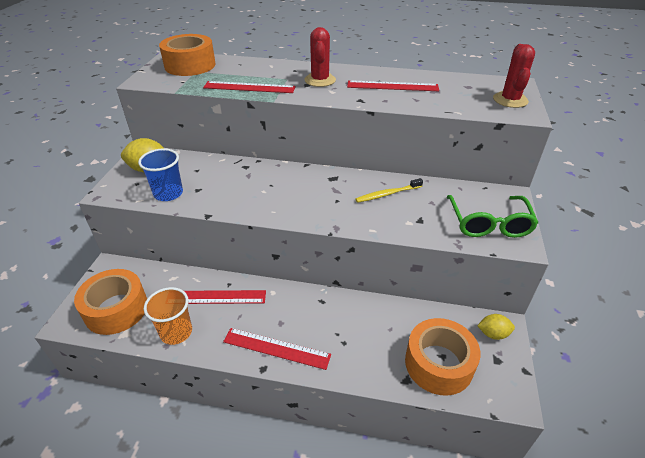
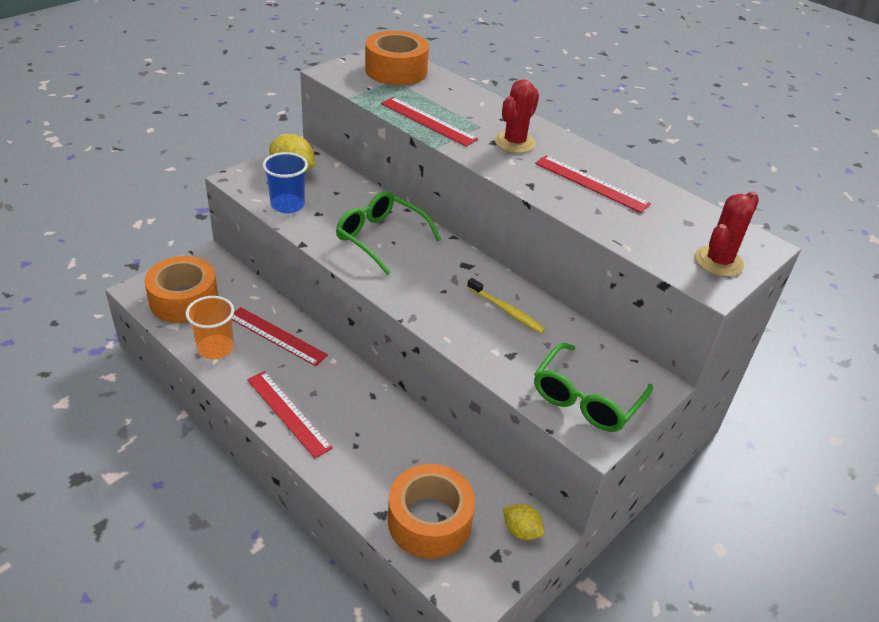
camera: 30 degrees right, 0 degrees up
yellow toothbrush [355,178,423,203] -> yellow toothbrush turned 150 degrees counterclockwise [467,278,545,333]
none -> green glasses [336,191,441,275]

